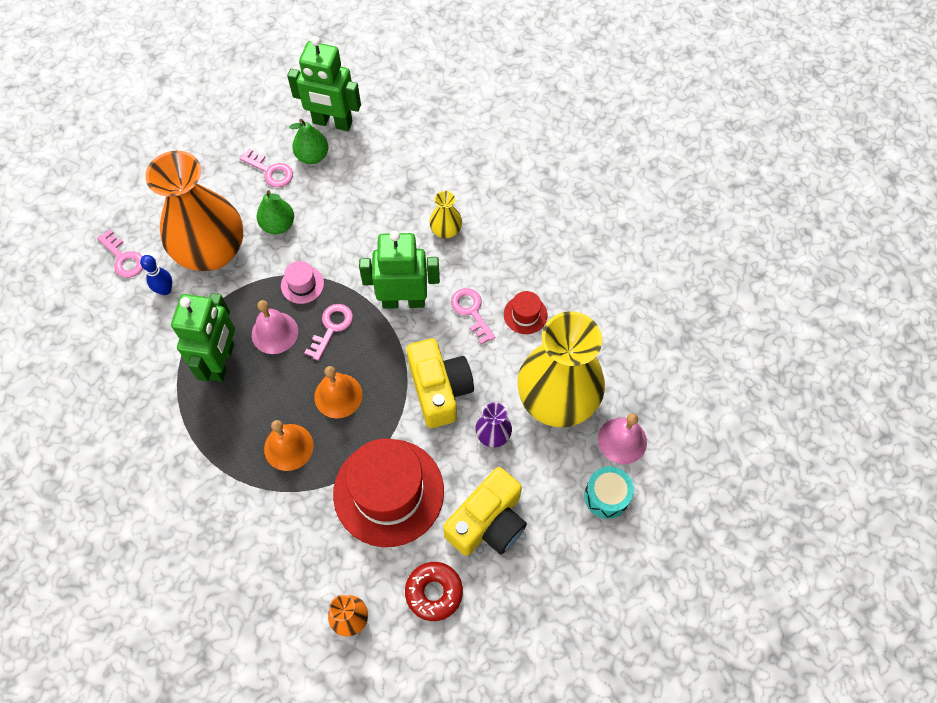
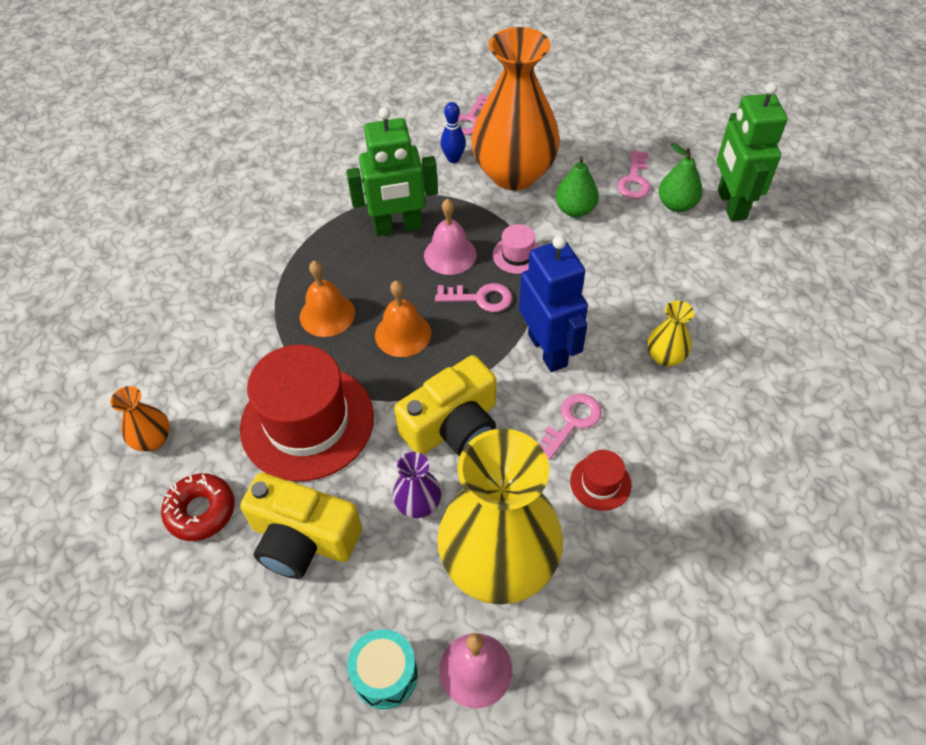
camera: 70 degrees right, 10 degrees down
green robot [359,231,440,309] -> blue robot [519,235,588,372]

